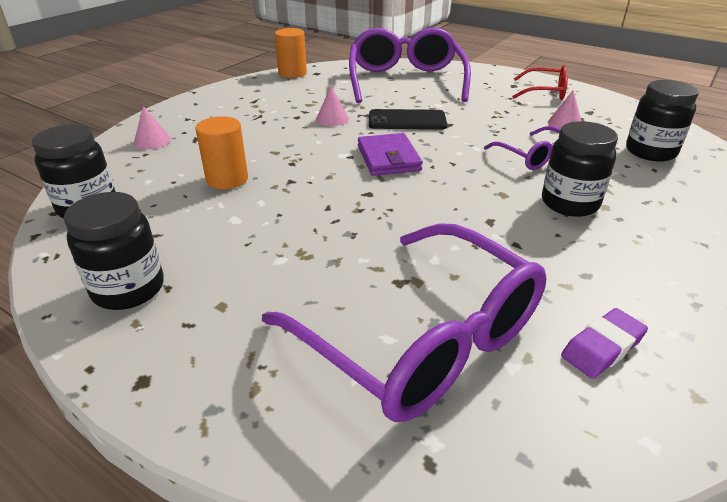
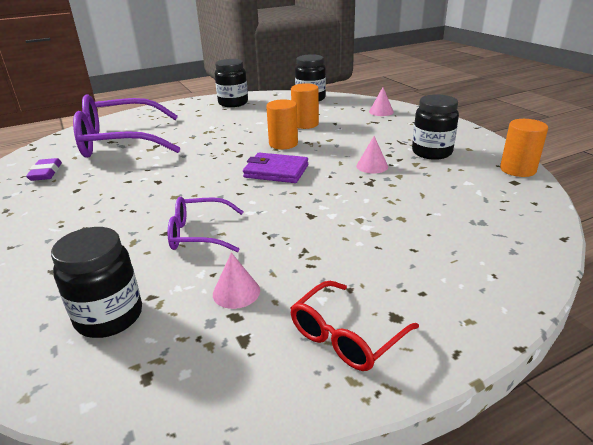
camera: 120 degrees right, 5 degrees down
purple glasses [349,27,471,103] -> none
black phone [369,109,447,130] -> none
black jar [542,121,618,217] -> black jar moved to [412,94,459,160]
none -> orange cylinder [266,99,298,149]

